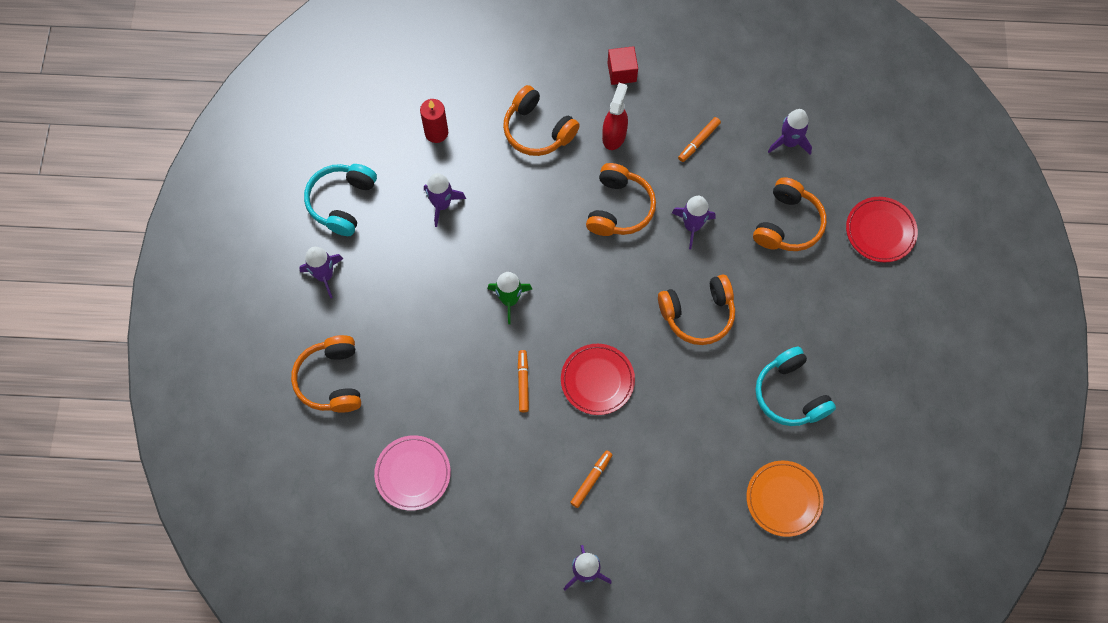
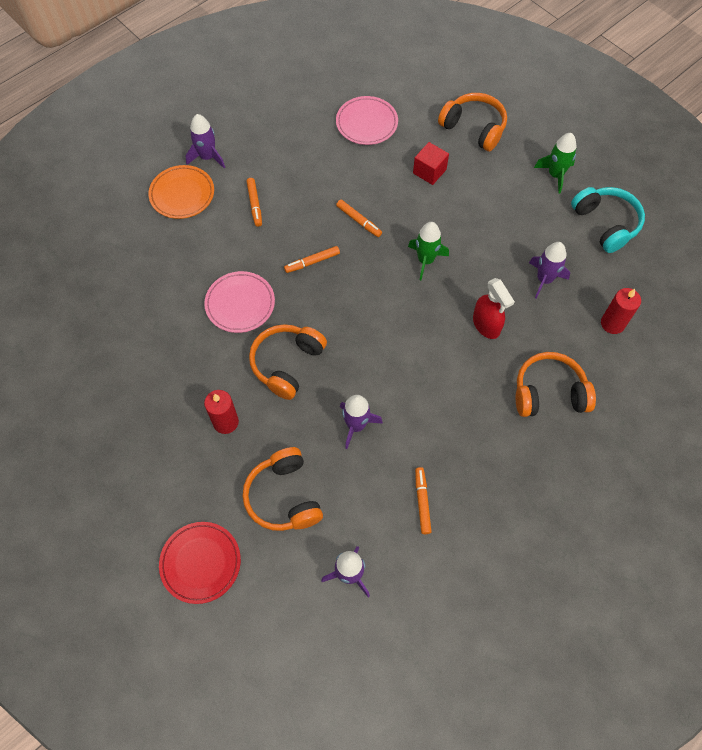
camera: 135 degrees right, 5 degrees down
purple rocket [299,247,343,298] -> green rocket [534,133,577,194]
red plate [561,344,635,415] -> orange marker [284,246,340,273]
orange headphones [586,163,656,236] -> none
red spray bottle [602,83,628,150] -> red spray bottle moved to [473,278,515,339]
red cube [608,46,638,85] -> red cube moved to [413,142,449,185]
orange plate [746,461,823,537] -> orange plate moved to [148,165,214,219]
turquoise headphones [755,347,836,426] -> none
none -> pink plate [204,271,275,333]
none -> red candle [204,390,239,434]

